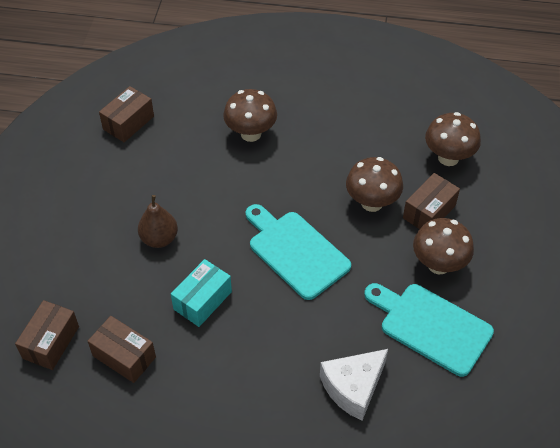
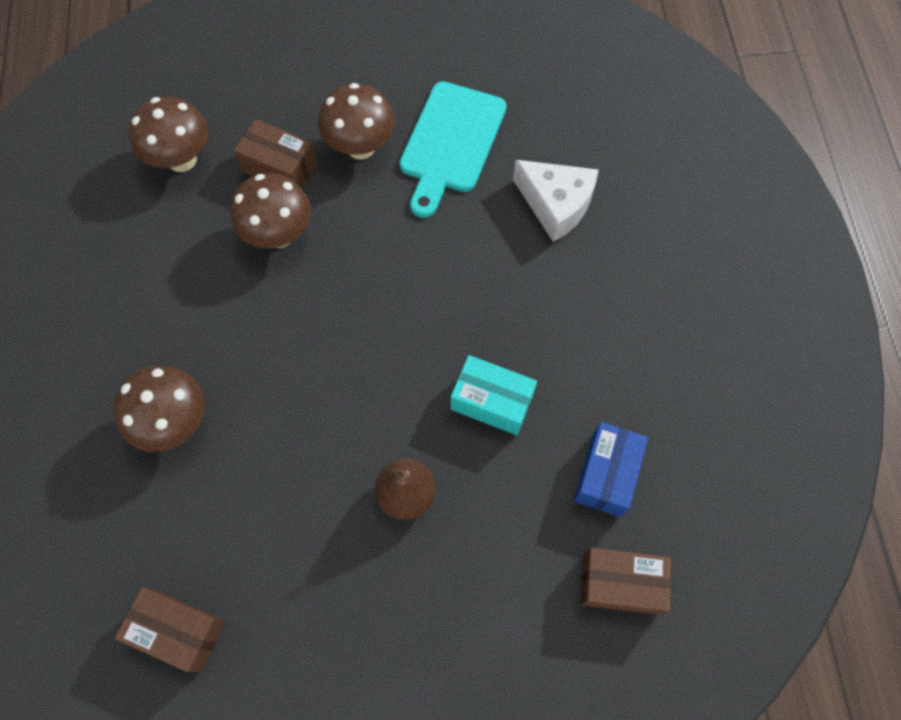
camera: 105 degrees left, 15 degrees up
brown box [88,316,156,383] -> blue box [574,422,648,517]
turquoise cutting board [246,204,351,300] -> none

